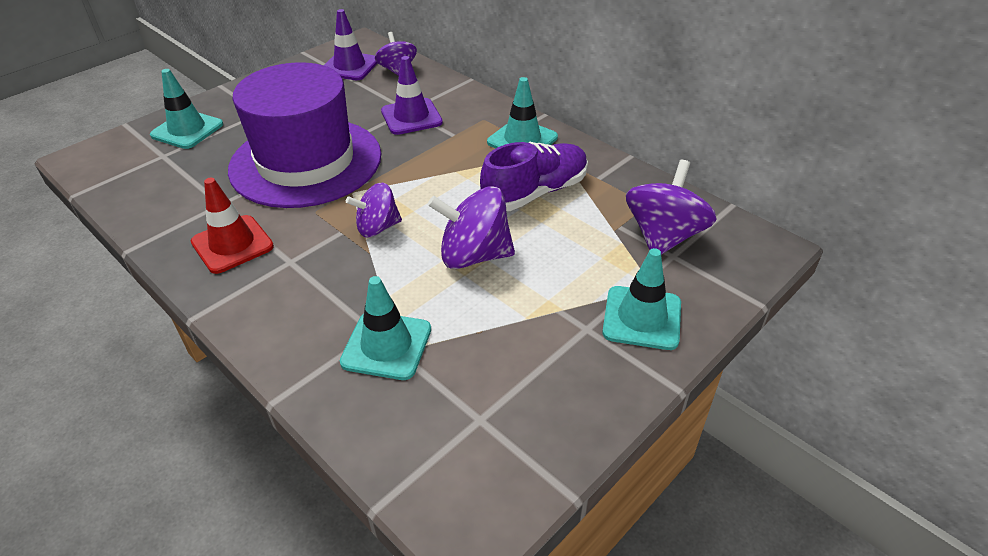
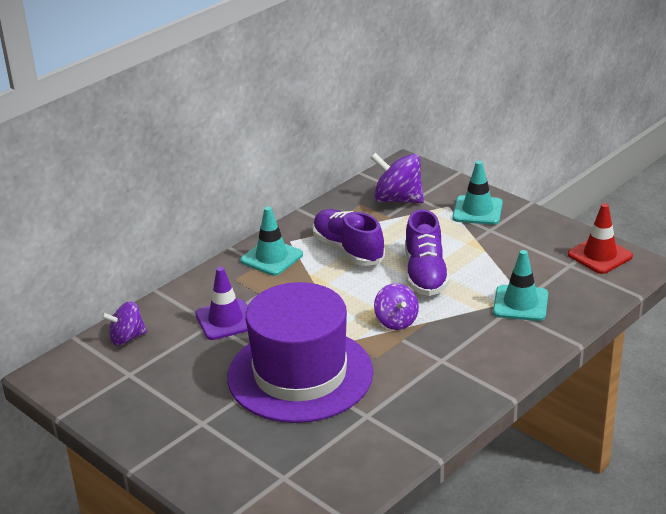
camera: 90 degrees left, 10 degrees down
turquoise traffic cone [150,69,223,149] -> none
red traffic cone [191,178,274,274] -> red traffic cone moved to [568,203,633,274]
purple traffic cone [324,9,378,80] -> none
purple spinning top [428,186,515,269] -> purple shoe [405,209,450,296]

